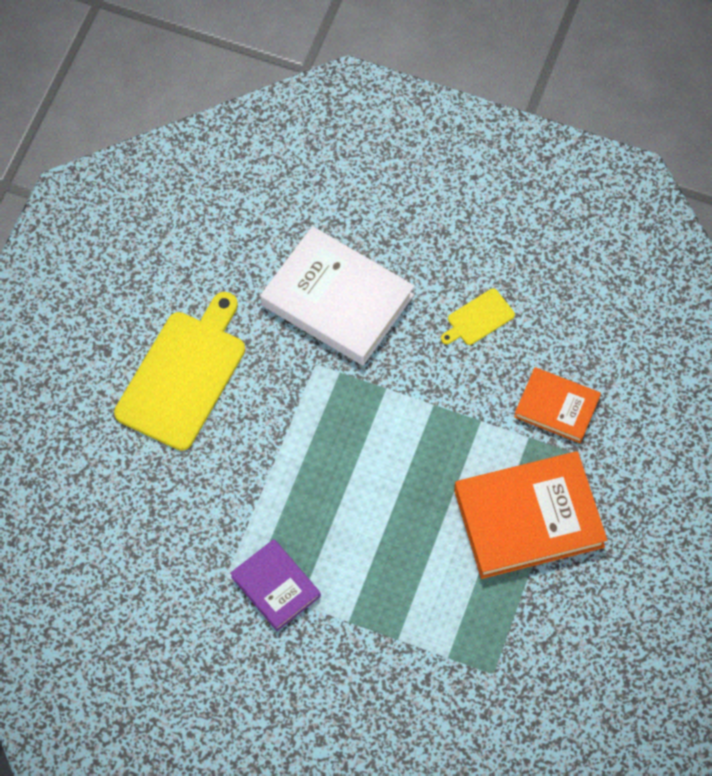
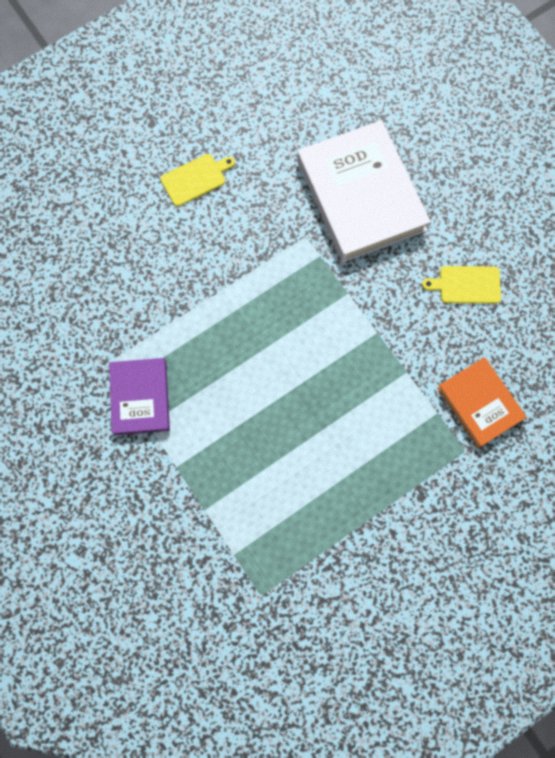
camera: 35 degrees right, 10 degrees up
yellow cutting board [114,292,245,451] -> yellow cutting board [161,154,235,207], size x0.46
orange book [454,451,607,579] -> none

